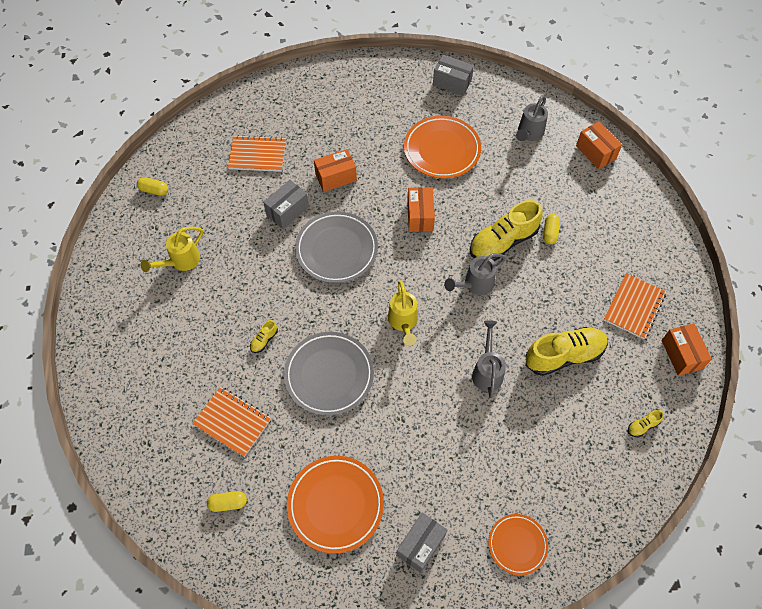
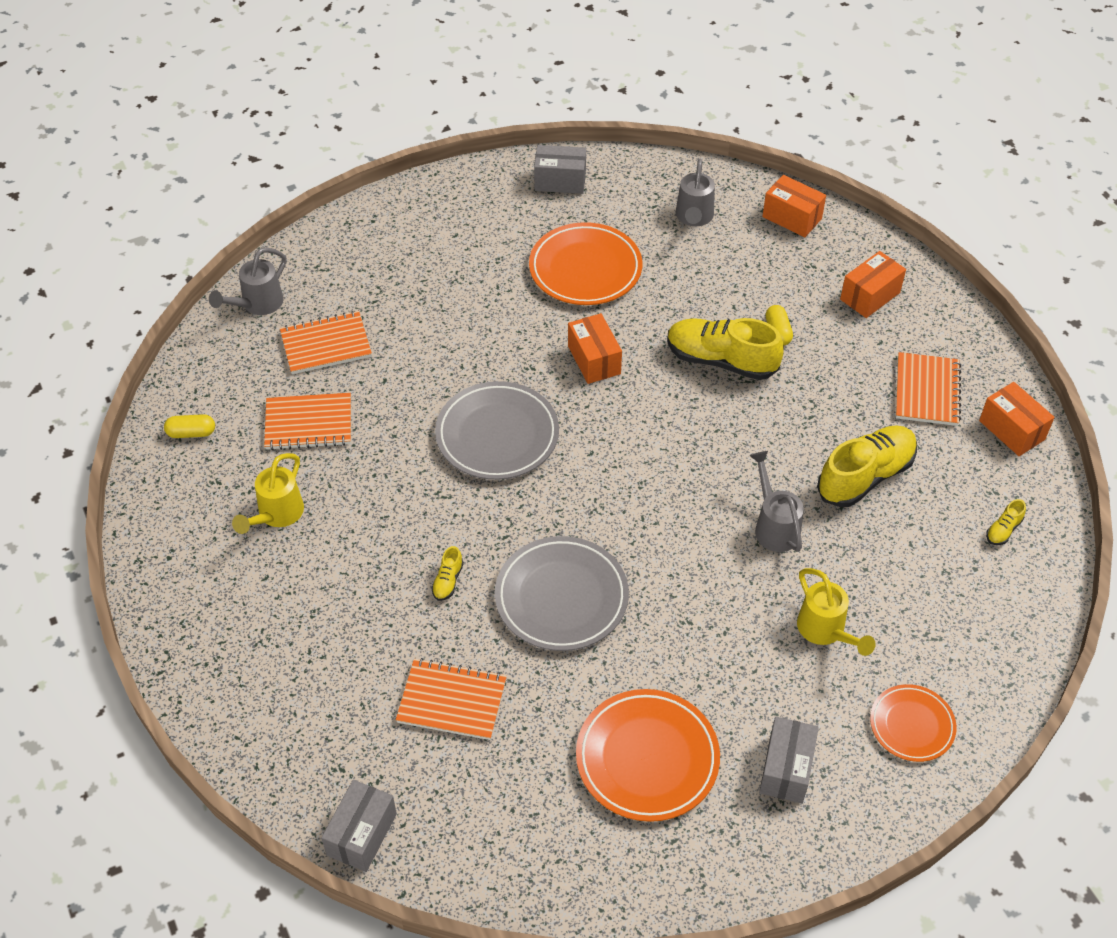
camera: 20 degrees left, 10 degrees down
yellow capsule [207,491,247,512] -> none
grey box [263,180,309,229] -> grey box moved to [321,780,397,872]
orange box [314,149,357,192] -> orange box moved to [840,251,906,318]
yellow watering can [388,280,418,346] -> yellow watering can moved to [797,568,876,656]
grey watering can [444,253,506,295] -> grey watering can moved to [209,247,286,315]
yellow shoe [470,200,543,261] -> yellow shoe turned 75 degrees clockwise [667,318,784,380]
none -> orange notebook [264,393,351,450]

